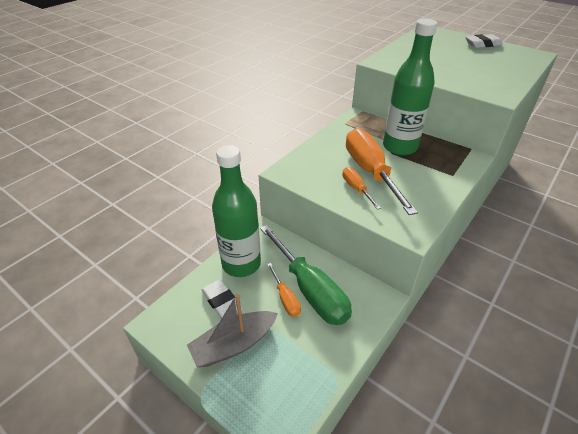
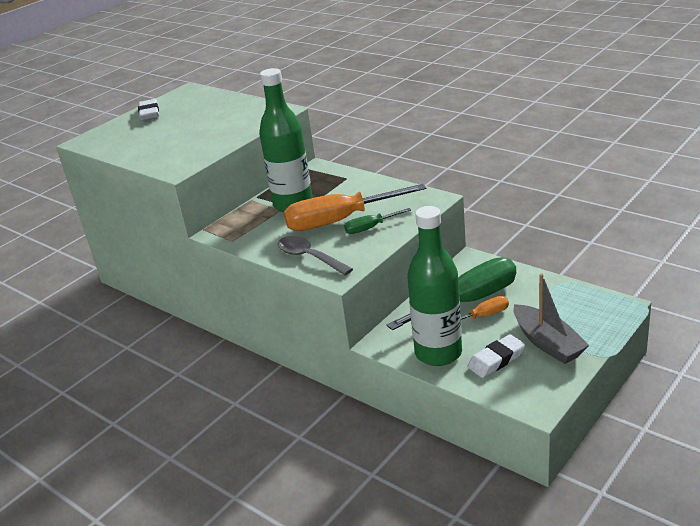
camera: 85 degrees left, 10 degrees down
orange screwdriver [342,167,381,210] -> green screwdriver [344,208,411,234]
none -> grey spoon [277,236,353,275]

